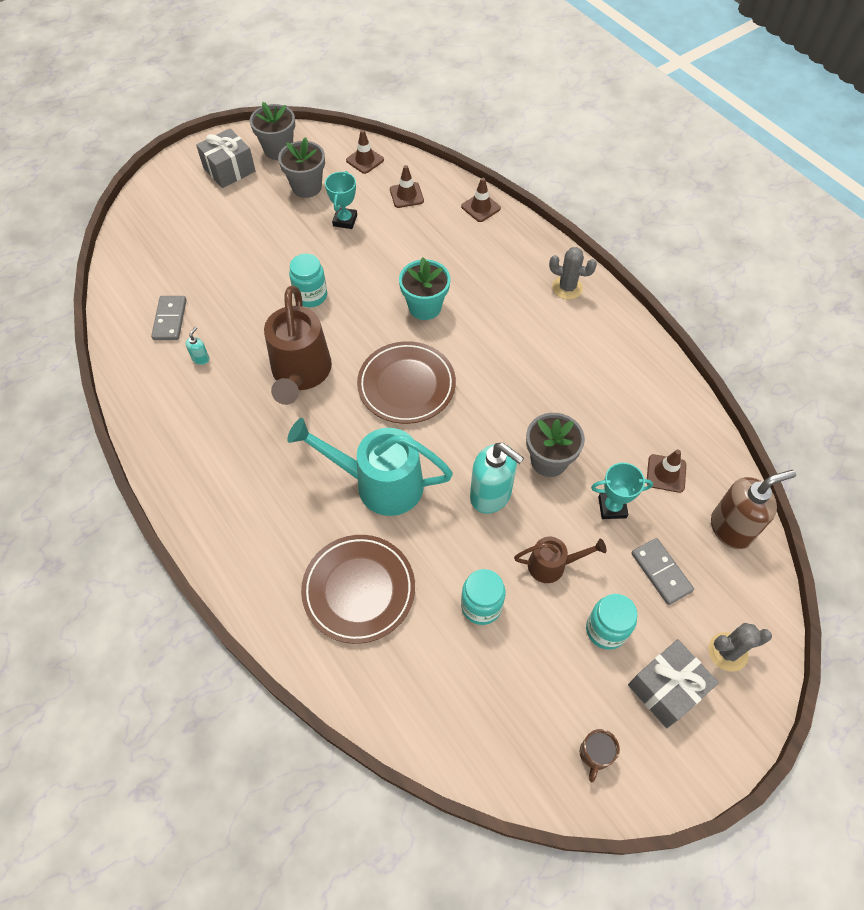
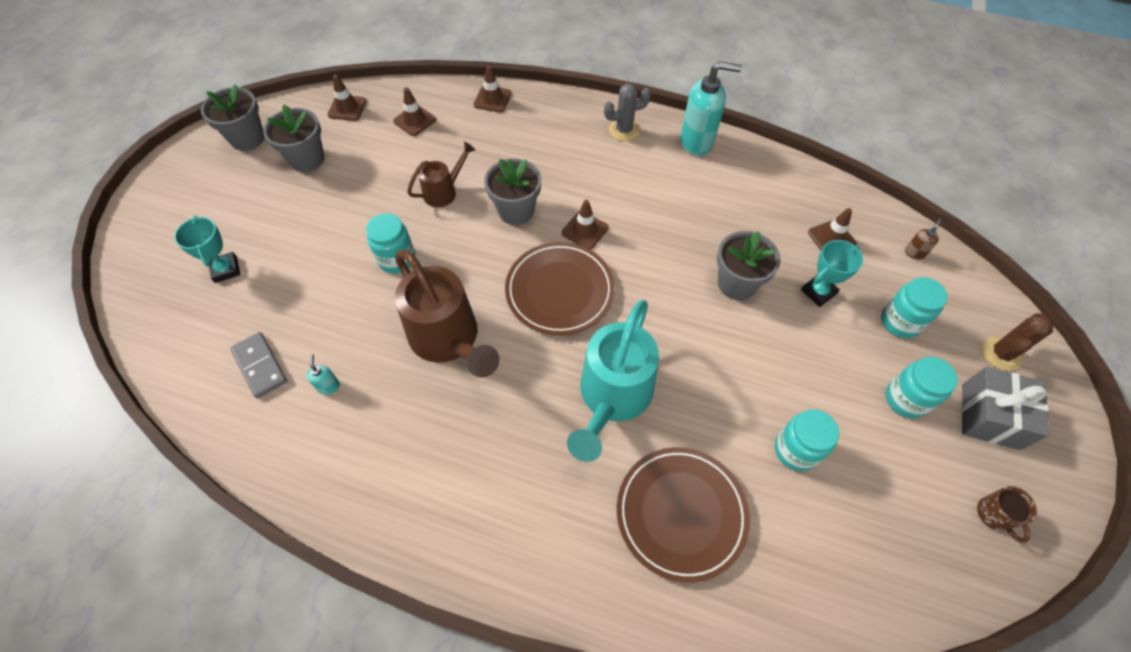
camera: 35 degrees left, 0 degrees up
grey gift [196,128,255,188] -> none
turquoise watering can [287,418,453,516] -> turquoise watering can turned 45 degrees counterclockwise [567,300,659,462]
turquoise trophy [325,171,357,229] -> turquoise trophy moved to [174,216,240,283]
turquoise flower pot [399,257,450,320] -> grey flower pot [484,158,542,225]
turquoise soap dispenser [470,443,524,514] -> turquoise soap dispenser moved to [680,61,742,156]
brown watering can [514,537,606,583] -> brown watering can moved to [407,142,475,207]
grey domino [631,538,694,605] -> turquoise jar [881,277,948,338]
grey cactus [708,623,772,672] -> brown cactus [982,313,1053,371]
brown soap dispenser [711,470,796,549] -> brown soap dispenser [905,219,941,260], size x0.43
none -> brown traffic cone [562,200,608,250]

